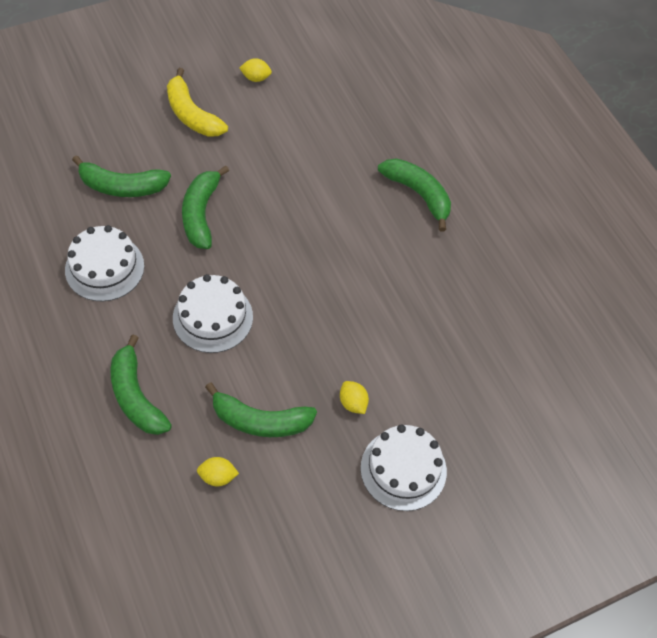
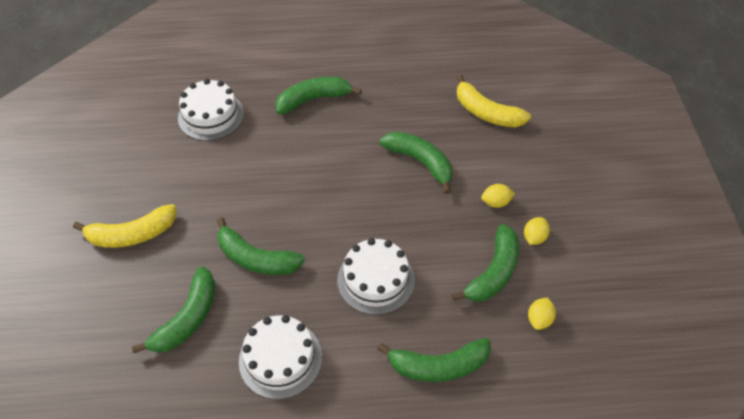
camera: 65 degrees left, 5 degrees down
yellow lemon [239,58,272,82] -> yellow lemon moved to [524,217,550,245]
white cake [361,425,447,511] -> white cake moved to [178,79,244,141]
none -> green banana [380,131,453,194]
none -> yellow banana [457,75,531,127]

